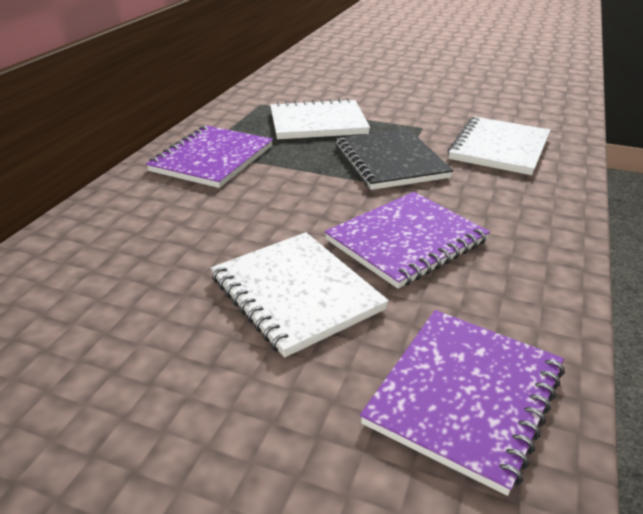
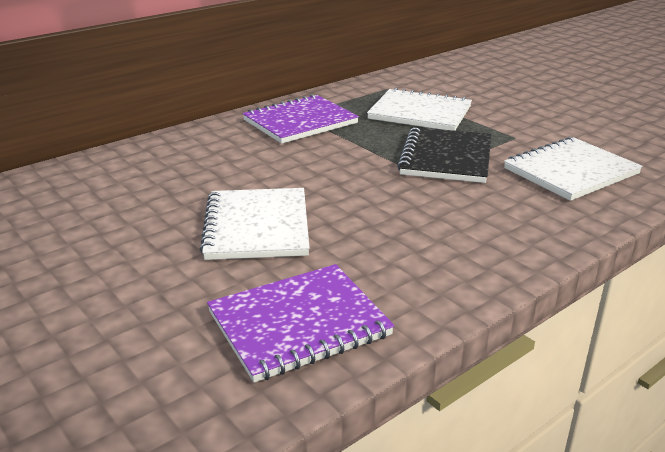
camera: 30 degrees right, 5 degrees down
purple notebook [324,192,490,289] -> none

